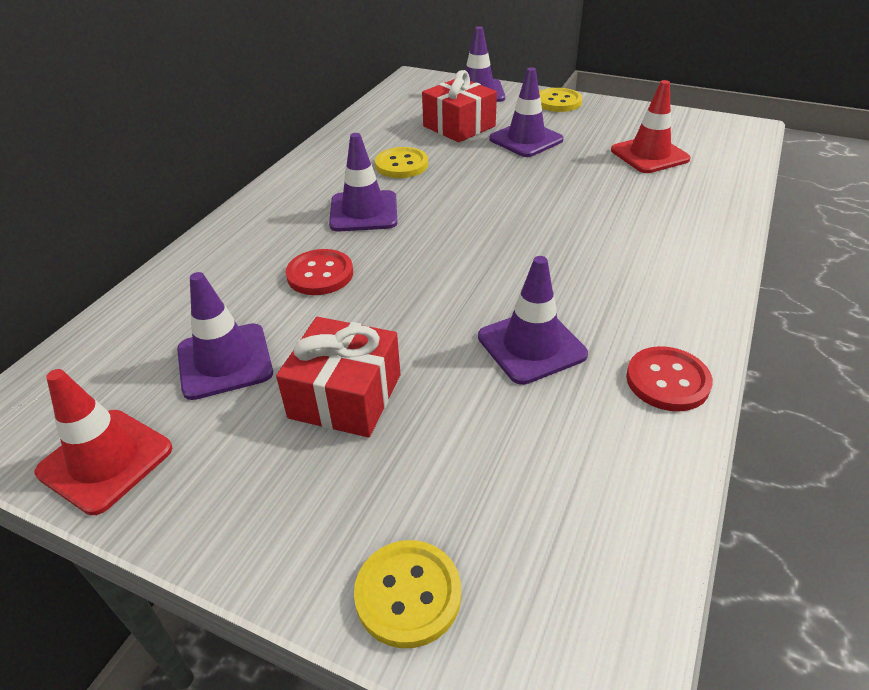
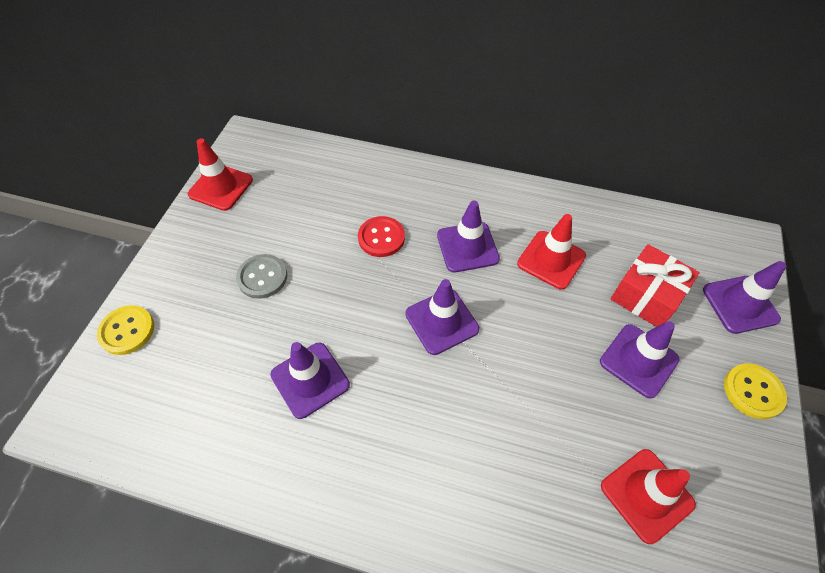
camera: 80 degrees right, 15 degrees up
purple traffic cone [177,272,273,400] -> purple traffic cone moved to [405,279,479,355]
red gift [276,317,400,437] -> grey button [236,254,287,299]
yellow button [375,147,428,178] -> red traffic cone [517,214,586,290]
red button [626,346,713,411] -> none

